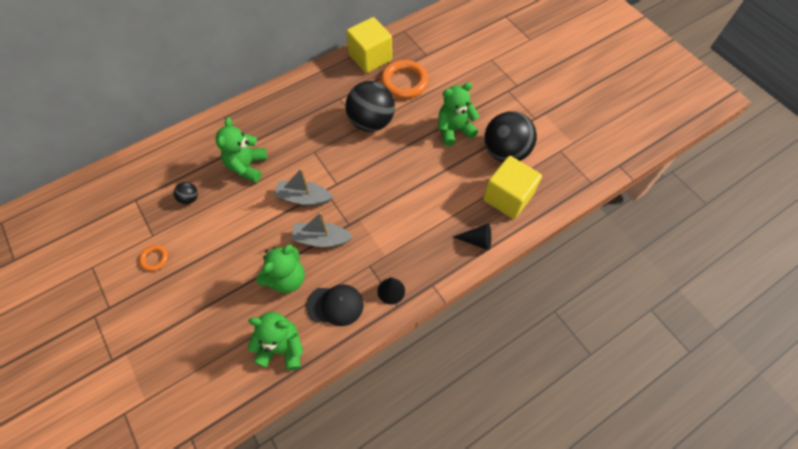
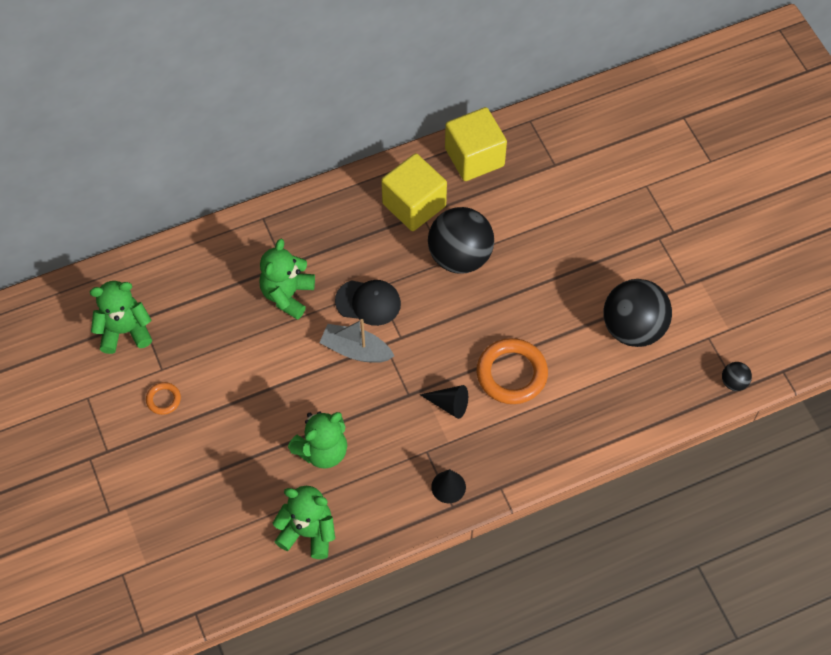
camera: 10 degrees right, 0 degrees up
black ball [174,182,198,205] -> black ball moved to [722,362,752,391]
grey boat [291,212,353,247] -> none
black cap [306,284,364,326] -> black cap moved to [335,280,401,326]
orange ring [381,60,429,99] -> orange ring moved to [476,338,548,404]
green teddy bear [438,82,479,146] -> green teddy bear moved to [90,281,152,354]
black cone [453,223,491,250] -> black cone moved to [420,385,468,419]
yellow cube [483,156,542,219] -> yellow cube moved to [381,153,447,231]

